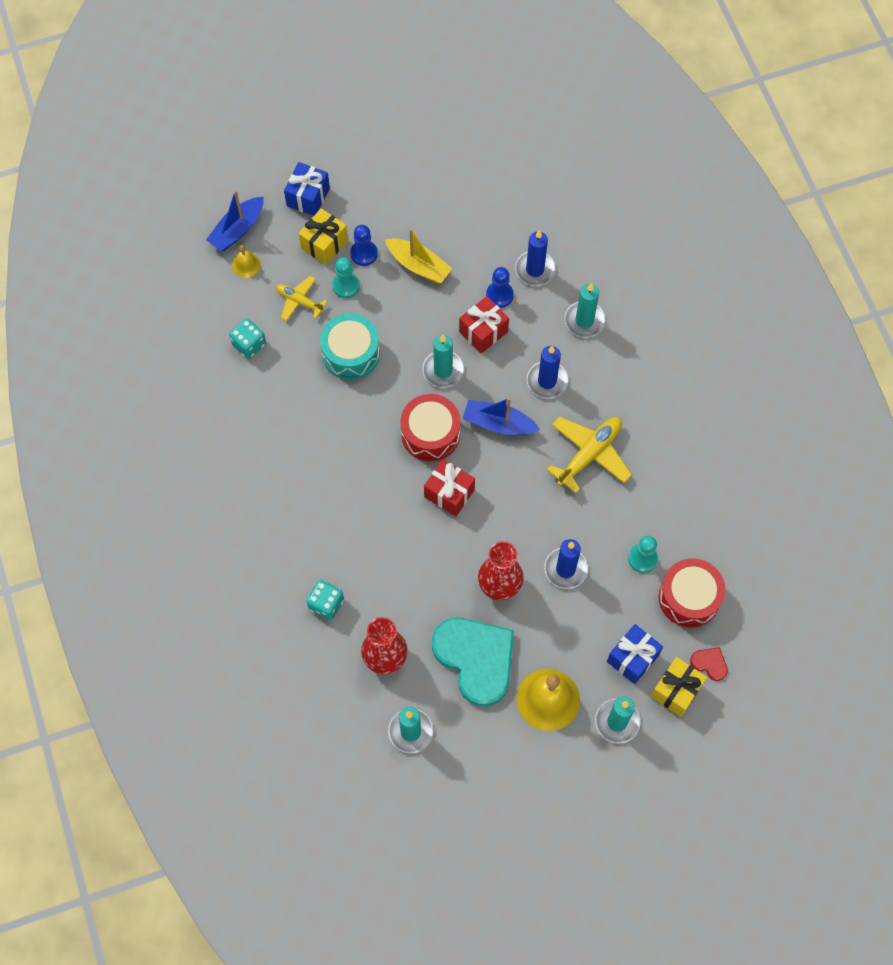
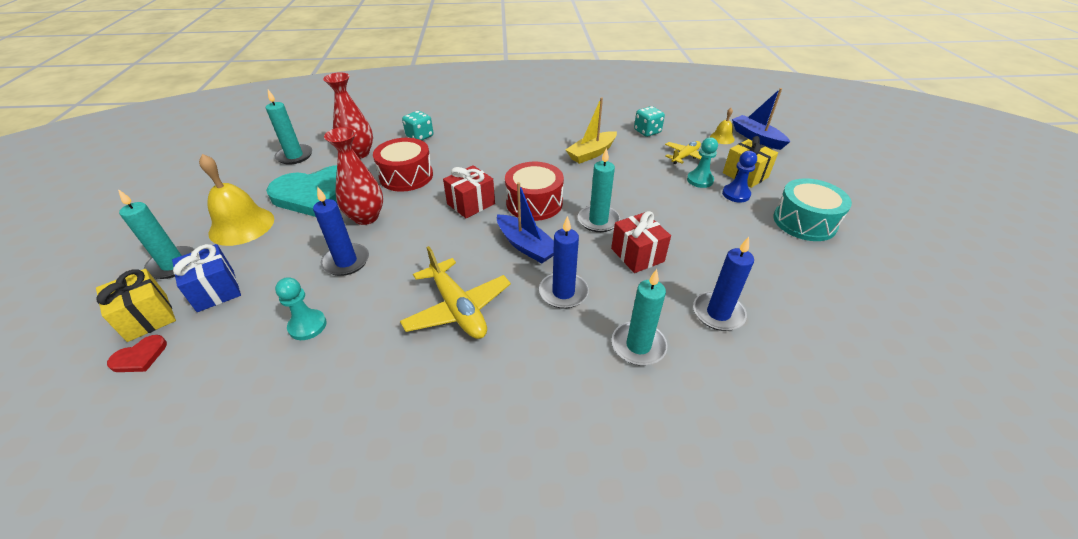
camera: 105 degrees right, 25 degrees down
blue gift [284,162,330,216] -> none
turquoise drum [320,313,380,380] -> turquoise drum moved to [773,178,852,241]
yellow boat [385,228,452,283] -> yellow boat moved to [565,97,617,164]
blue boat [463,398,540,435] -> blue boat turned 105 degrees clockwise [497,182,554,264]
blue pawn [486,267,514,308] -> none
red drum [659,558,726,628] -> red drum moved to [373,138,433,192]

